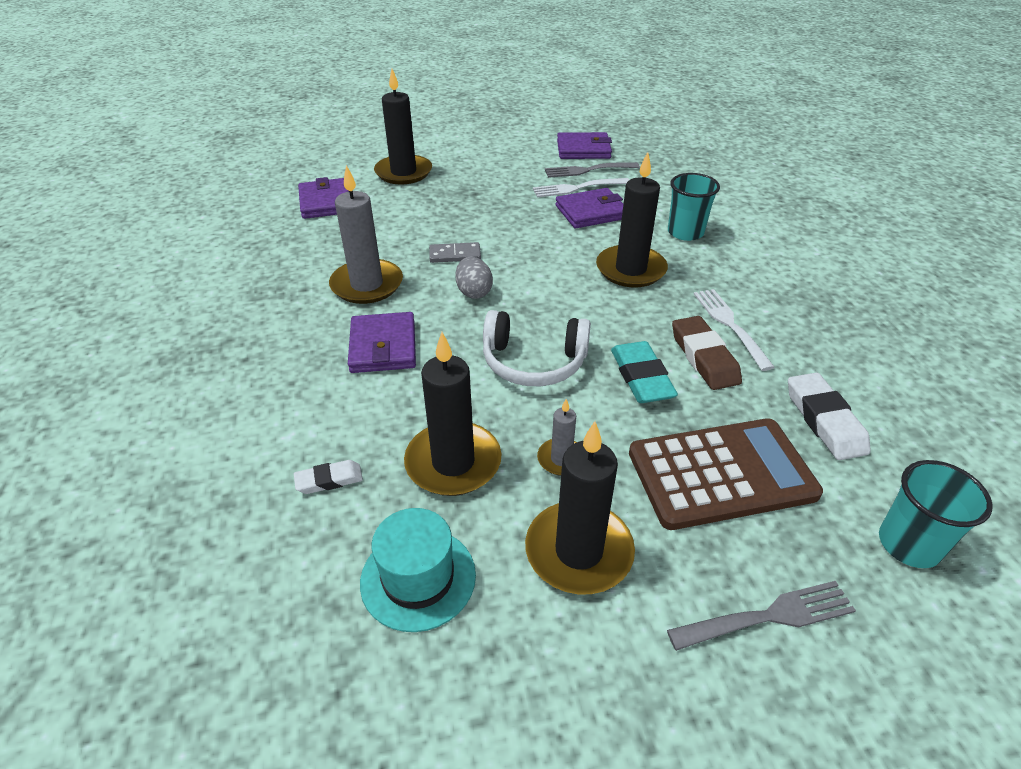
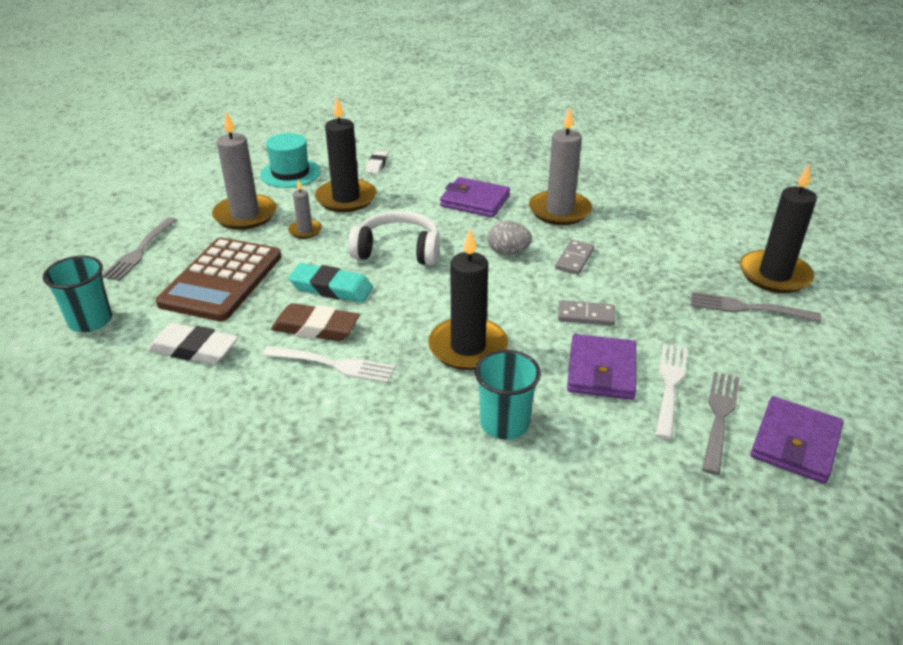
camera: 120 degrees right, 5 degrees down
purple wallet [298,177,349,219] -> none
white headphones [483,310,591,386] -> white headphones turned 60 degrees clockwise [348,211,439,266]
black candle [525,421,635,594] -> grey candle [212,111,277,230]
none -> grey domino [558,300,615,326]
none -> grey fork [691,291,822,322]

